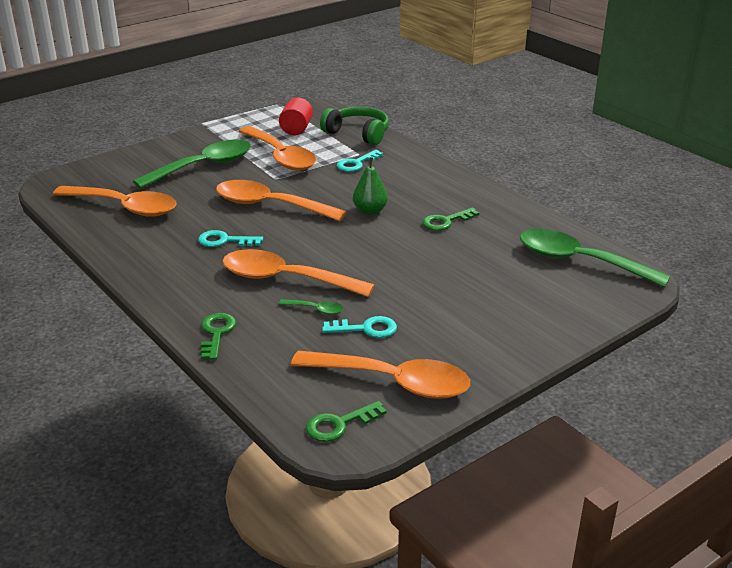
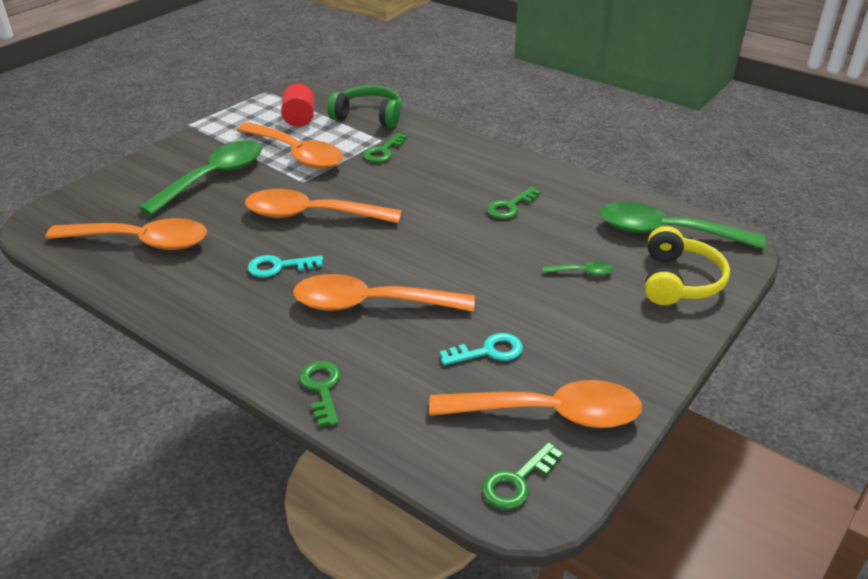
camera: 15 degrees left, 5 degrees up
green spoon [278,299,343,315] -> green spoon moved to [542,261,613,275]
turquoise key [337,150,383,172] -> green key [363,133,408,163]
green pear [353,157,388,215] -> none
none -> yellow headphones [645,226,730,305]

